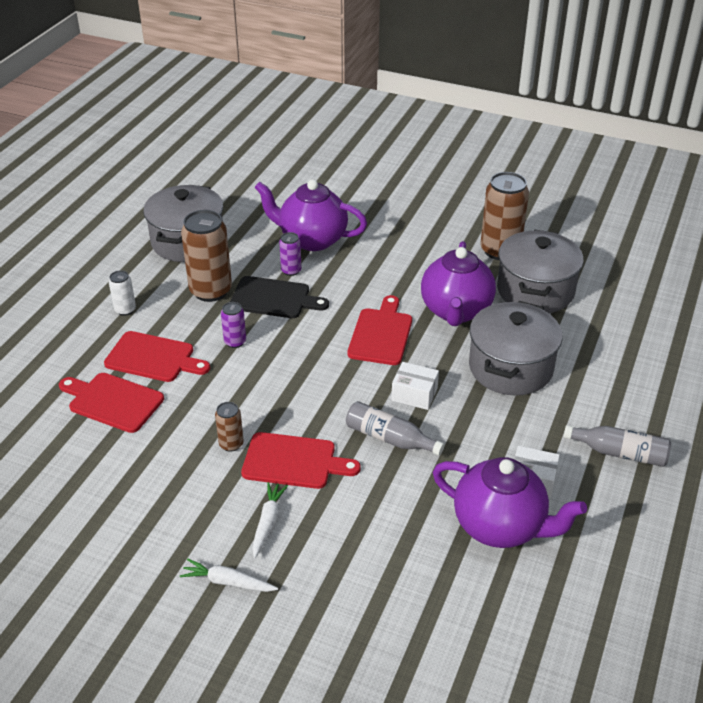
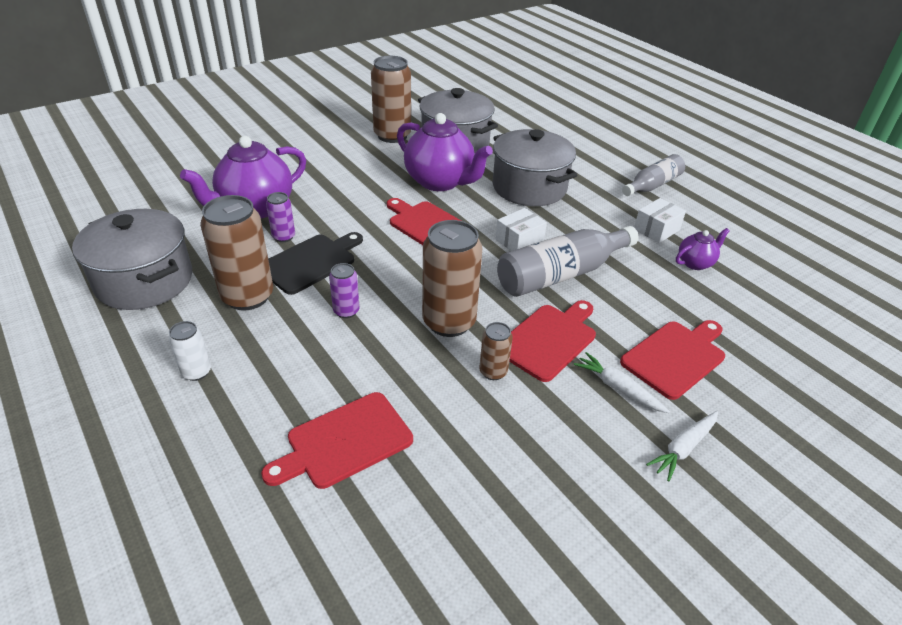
camera: 60 degrees left, 0 degrees up
red cutting board [104,331,210,382] -> red cutting board moved to [620,320,725,400]
grey bottle [346,401,444,456] -> grey bottle [497,226,639,297], size x1.57
purple teapot [433,457,587,548] -> purple teapot [676,228,729,270], size x0.48
none -> brown can [422,220,482,337]

